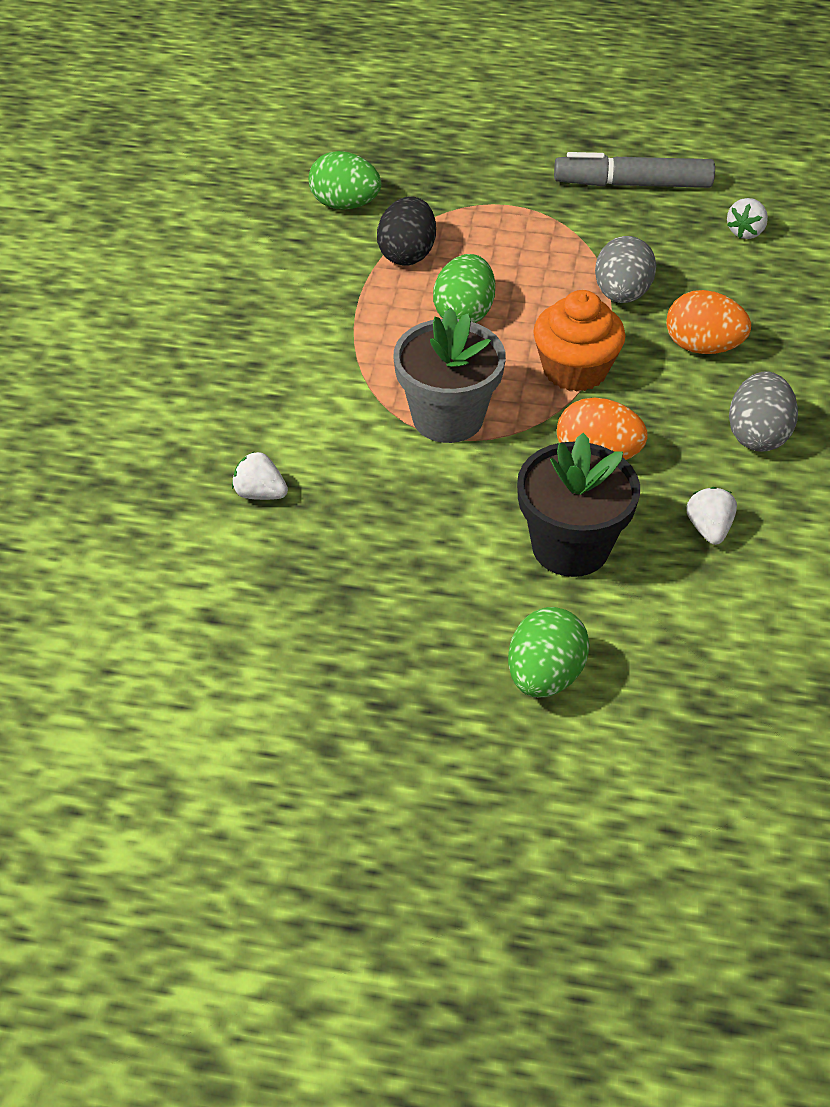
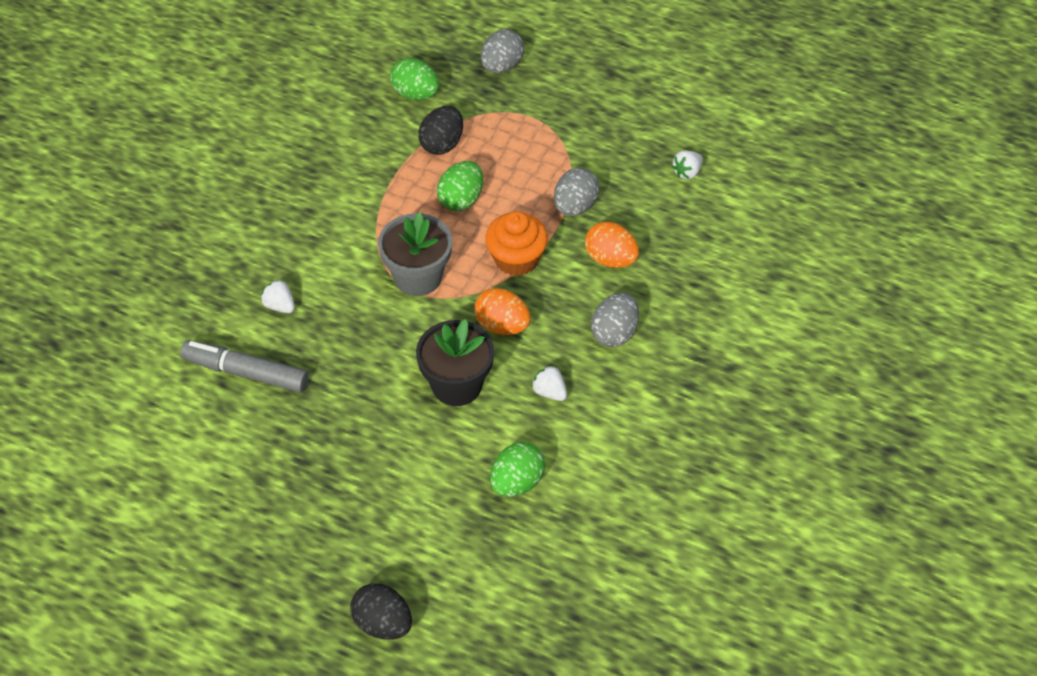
camera: 15 degrees right, 5 degrees up
green egg [508,607,590,697] -> green egg moved to [490,442,545,497]
grey marker [554,152,715,188] -> grey marker moved to [180,340,309,392]
white strawberry [686,487,737,545] -> white strawberry turned 60 degrees counterclockwise [532,365,567,401]
none -> black egg [350,583,412,640]
none -> grey egg [481,29,524,73]

